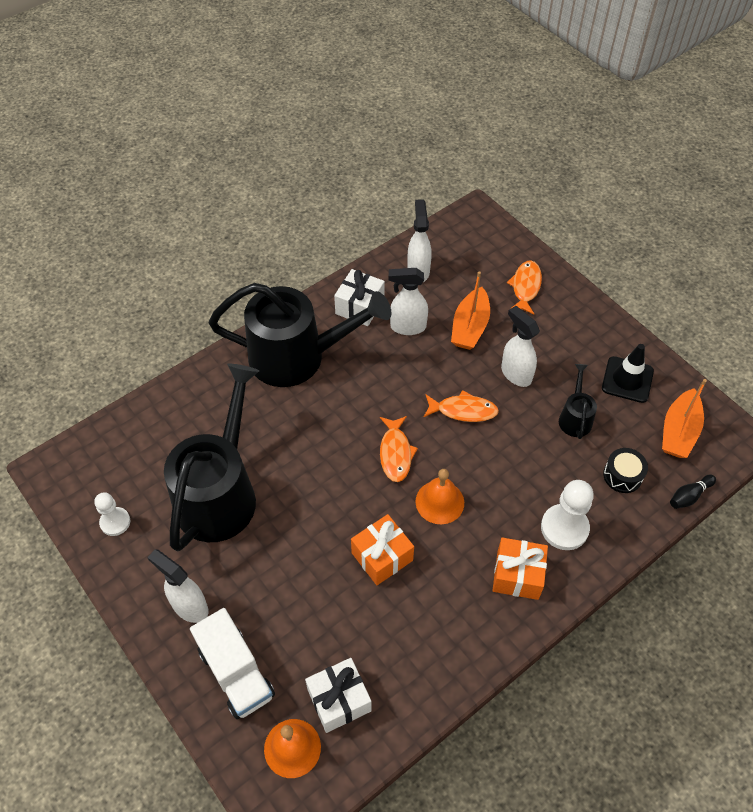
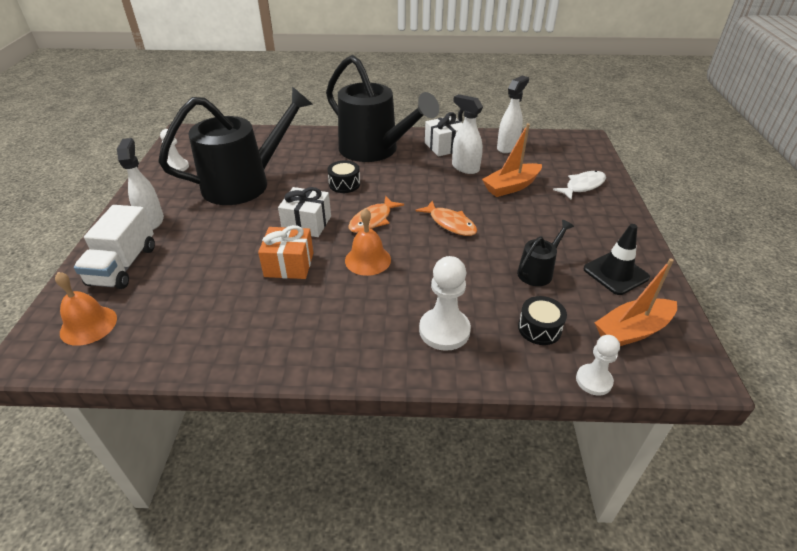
camera: 40 degrees right, 15 degrees down
white gift [305,658,372,733] -> white gift moved to [278,187,331,237]
orange gift [492,537,548,600] -> none
white spray bottle [501,306,540,387] -> none
orange fish [507,260,542,315] -> white fish [553,171,606,200]
black bowling pin [670,475,716,509] -> white pawn [576,335,620,395]
none -> black drum [327,160,360,193]

